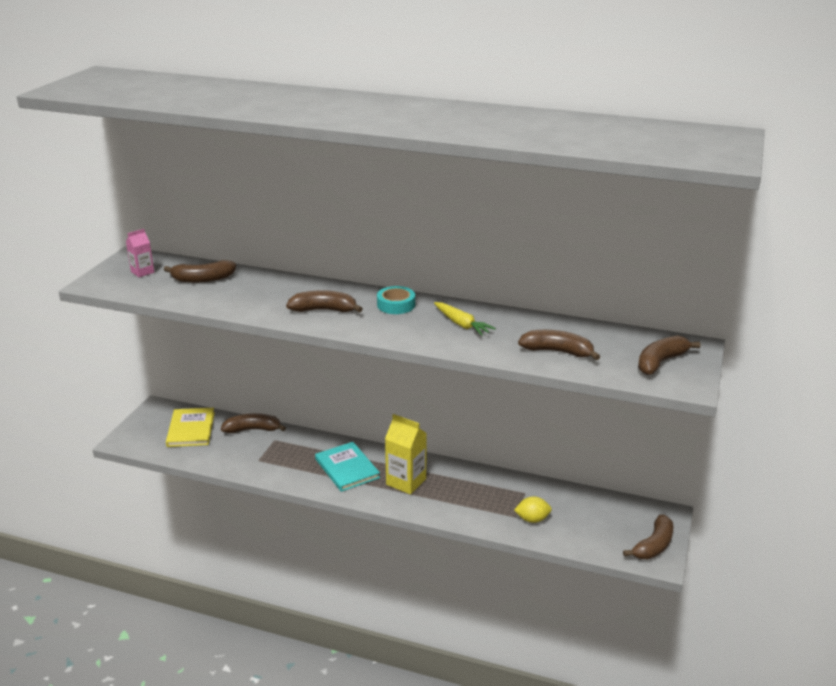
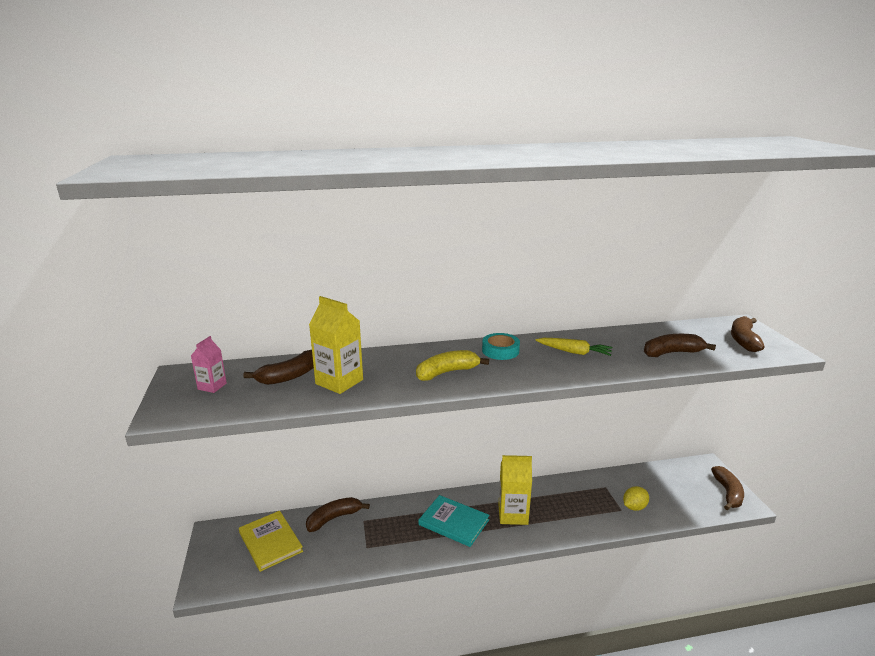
camera: 30 degrees left, 5 degrees down
brown banana [286,290,363,313] -> yellow banana [416,350,489,381]
none -> yellow carton [309,296,363,394]

